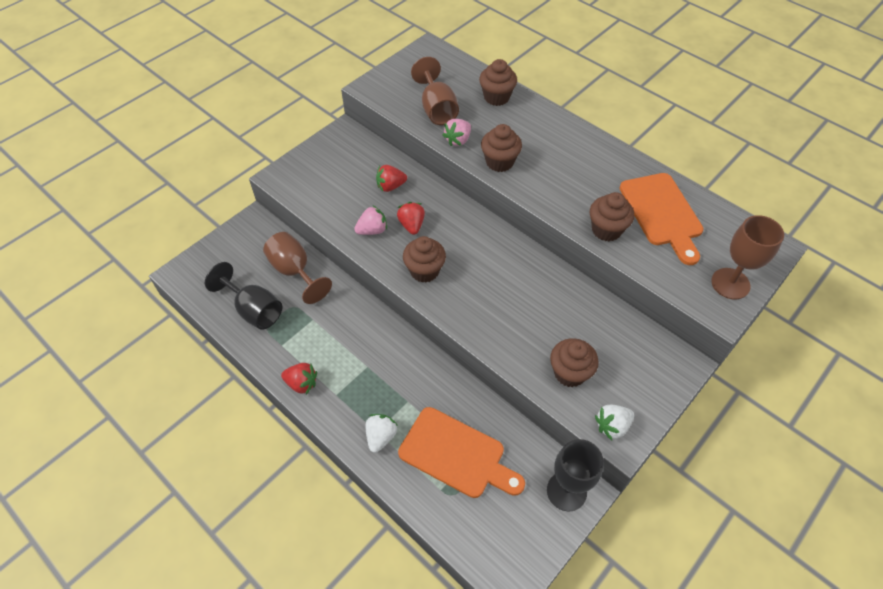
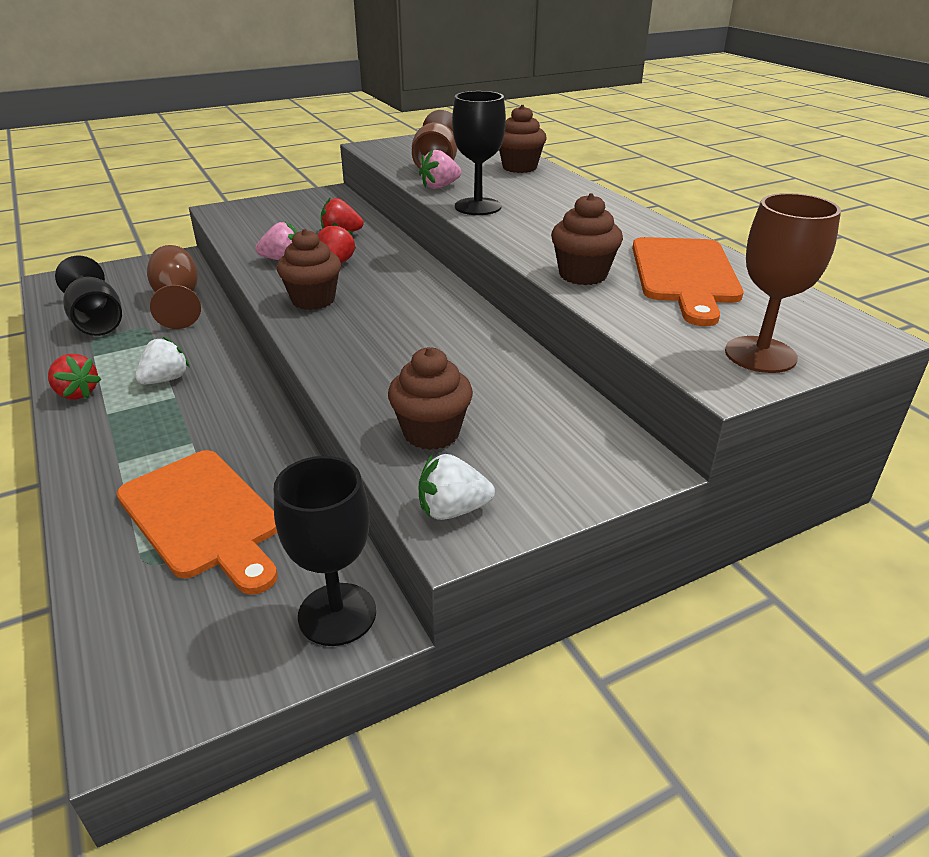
camera: 20 degrees right, 20 degrees down
white strawberry [365,414,398,453] -> white strawberry moved to [135,337,190,385]
brown cupcake [481,124,522,172] -> black goblet [452,91,506,215]

